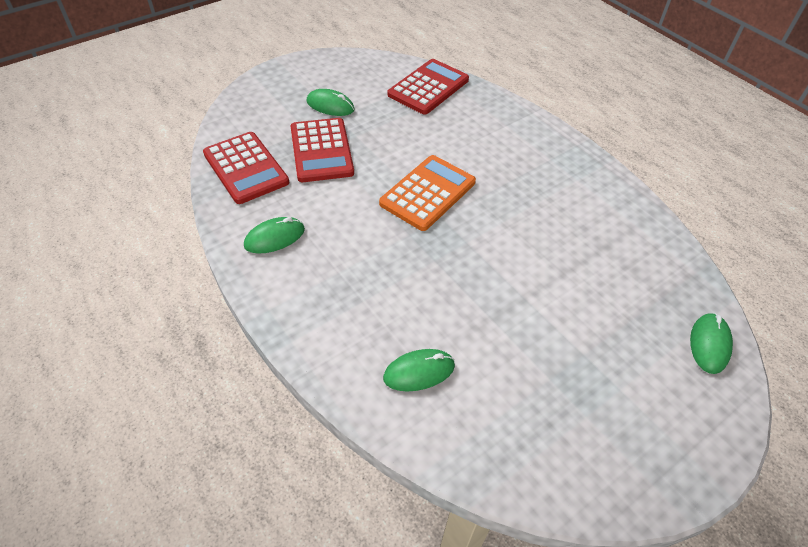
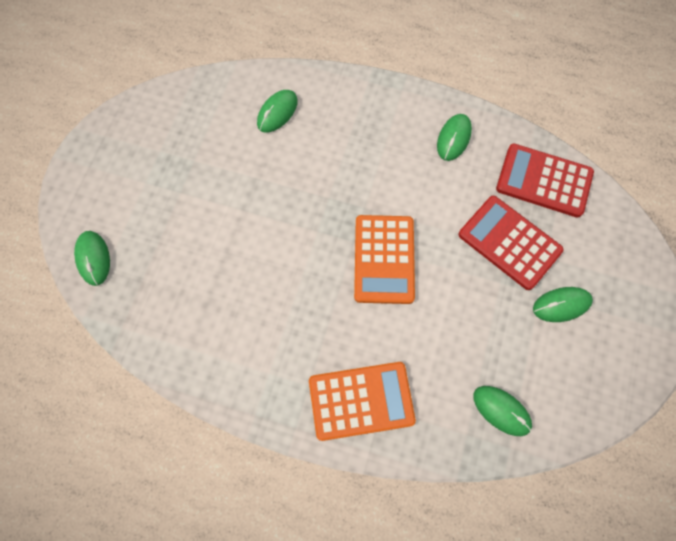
camera: 145 degrees right, 20 degrees up
red calculator [388,59,469,115] -> green mouse [473,386,532,436]
none -> orange calculator [309,362,416,441]

